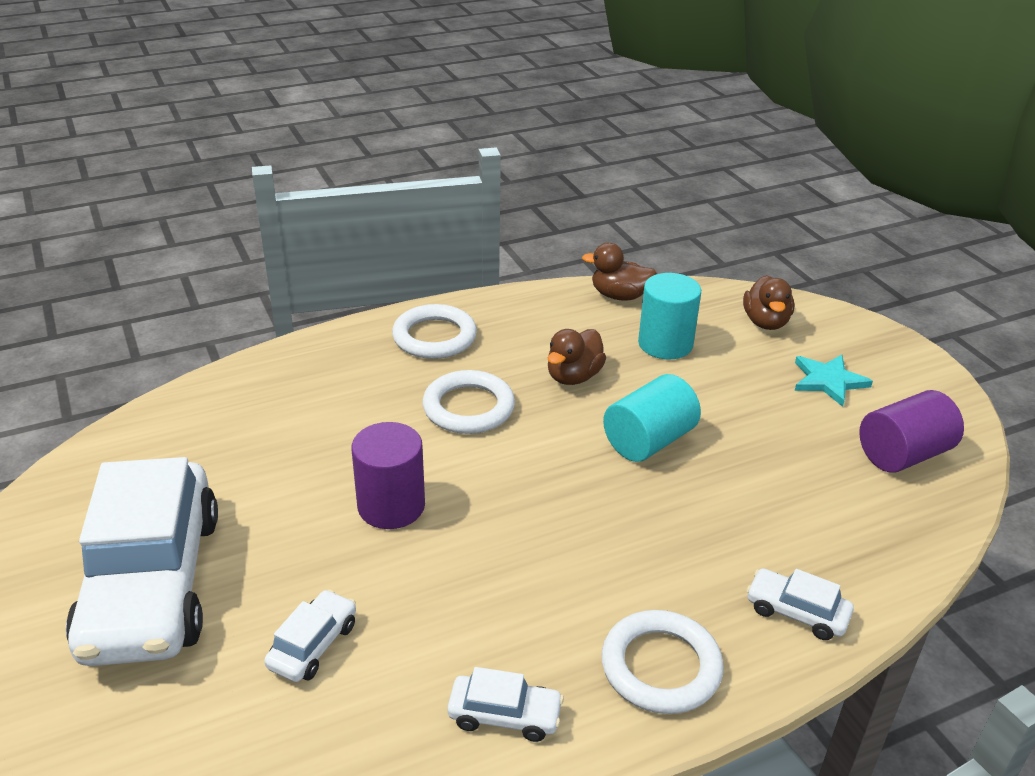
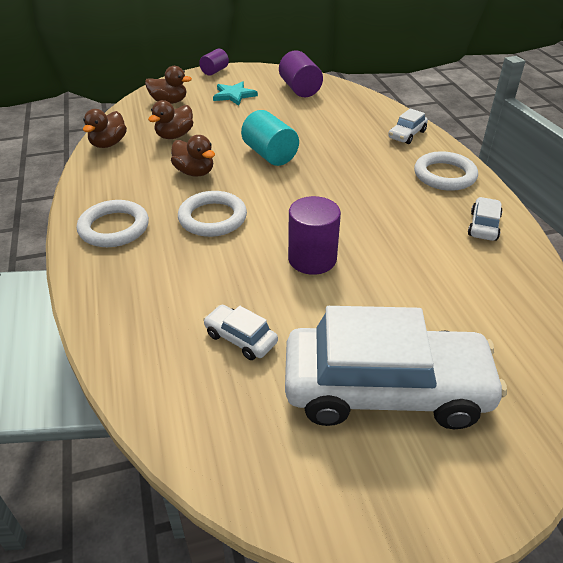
camera: 80 degrees left, 5 degrees up
white car [264,589,356,682] -> white car moved to [203,305,278,360]
turquoise cylinder [638,273,701,359] -> brown duck [148,100,193,139]
none -> purple cylinder [199,49,229,76]

